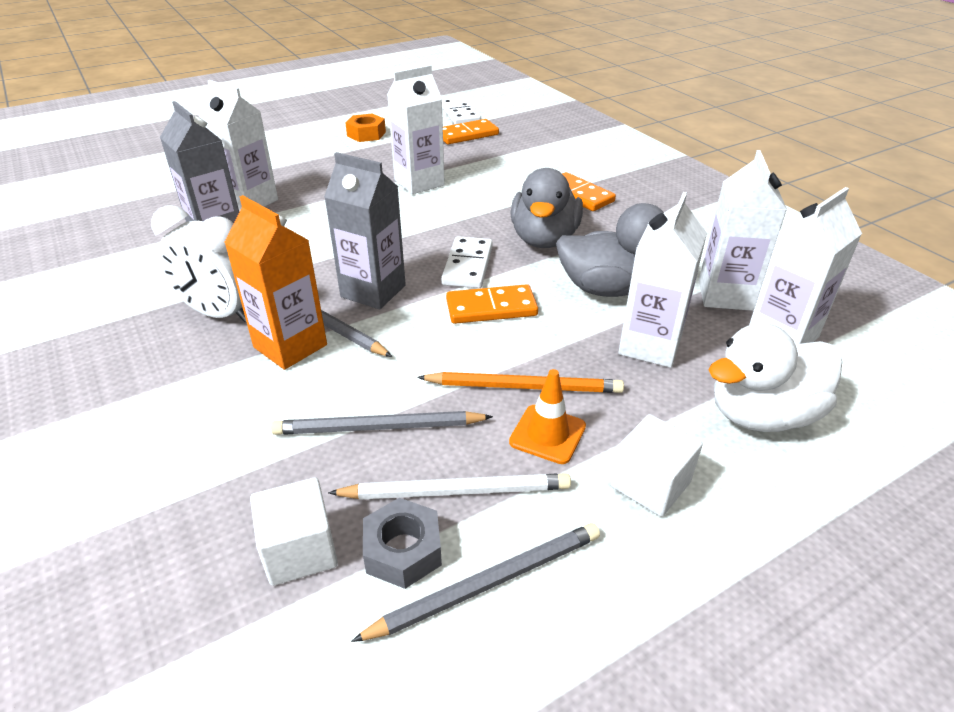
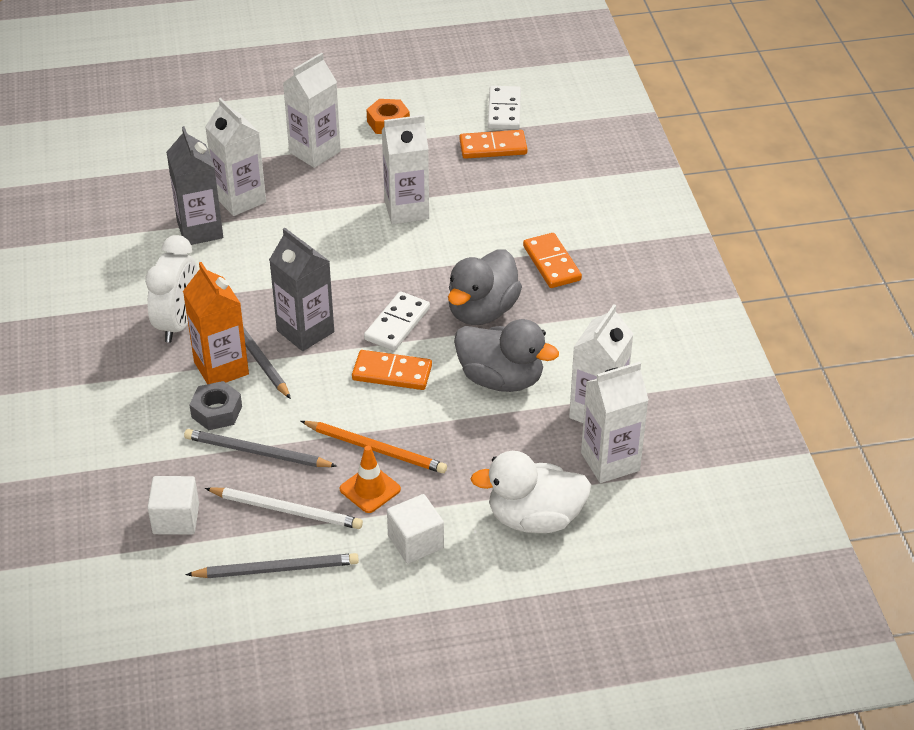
camera: 20 degrees right, 5 degrees up
white clock [151,205,246,322] -> white clock turned 120 degrees counterclockwise [145,235,198,343]
grey nut [363,498,442,589] -> grey nut moved to [189,381,242,430]
white carton [618,192,707,368] -> white carton moved to [283,53,341,168]

